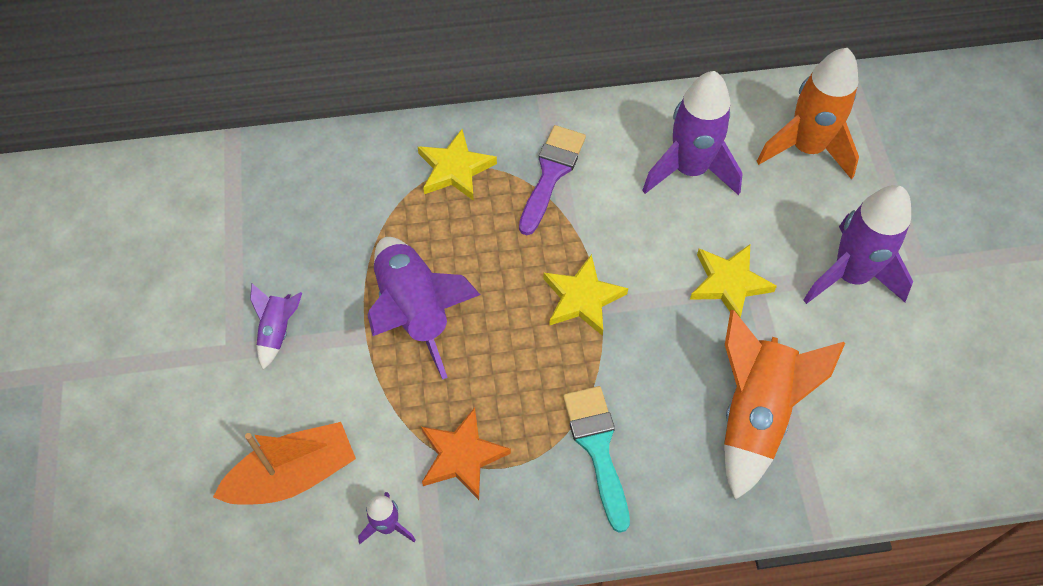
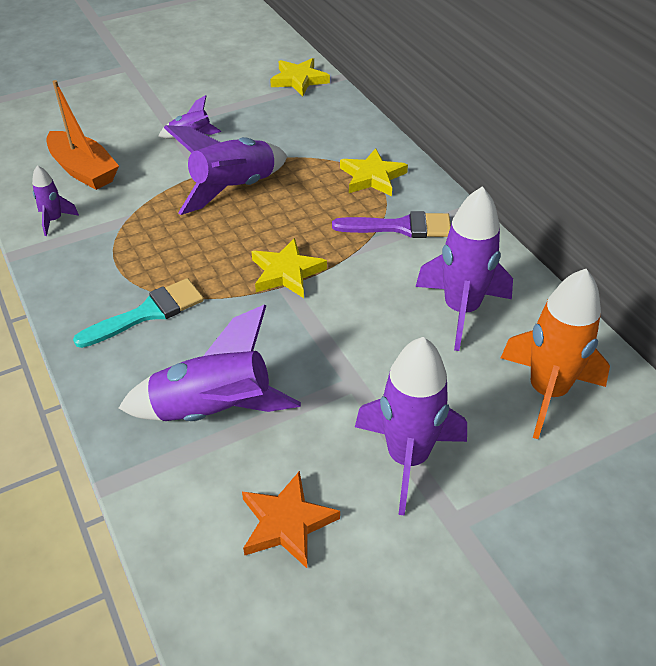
camera: 70 degrees right, 15 degrees down
orange star [421,407,511,500] -> orange star moved to [242,471,340,568]
yellow star [690,244,777,318] -> yellow star moved to [270,58,330,96]
orange rocket [724,310,845,500] -> purple rocket [119,305,301,421]

